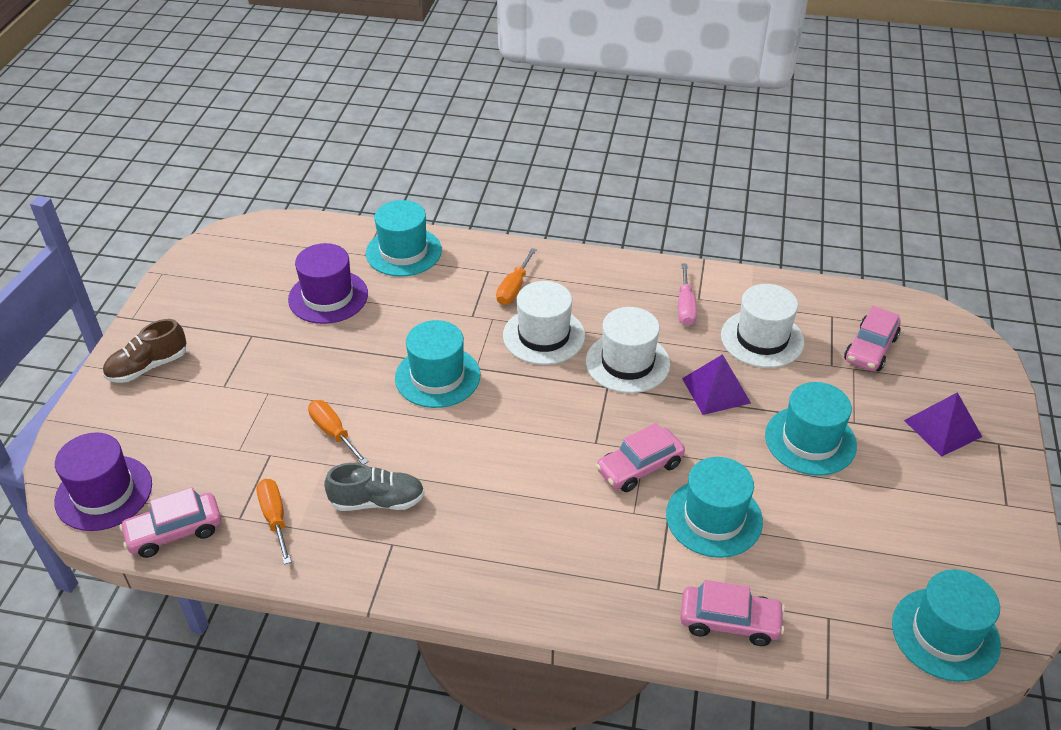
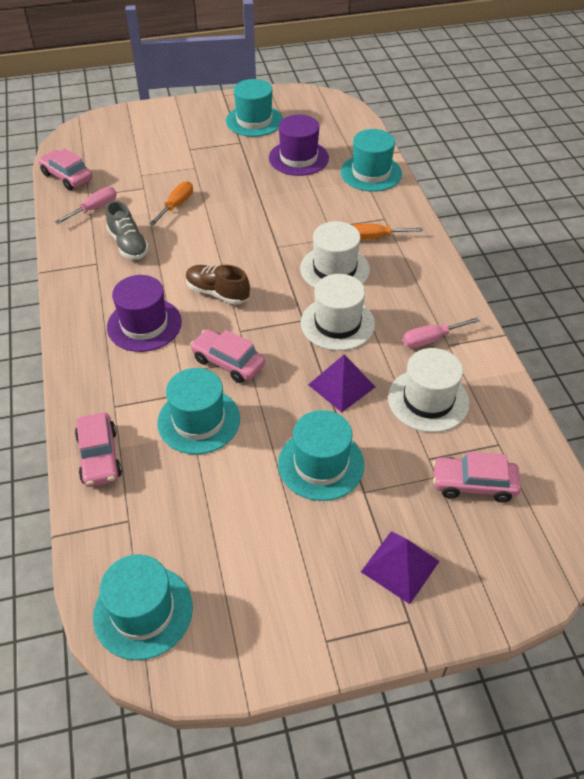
camera: 65 degrees right, 5 degrees up
purple hat [54,433,152,531] -> purple hat moved to [107,275,182,352]
brown shoe [103,319,186,383] -> brown shoe moved to [186,265,250,305]
orange screwdriver [256,479,291,565] -> pink screwdriver [55,187,117,224]
turquoise hat [395,320,480,408] -> turquoise hat moved to [226,79,283,137]

